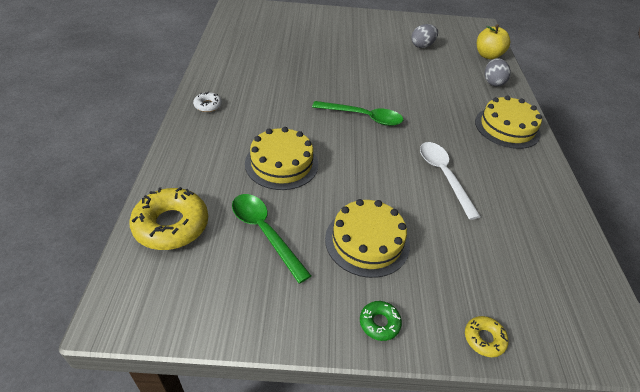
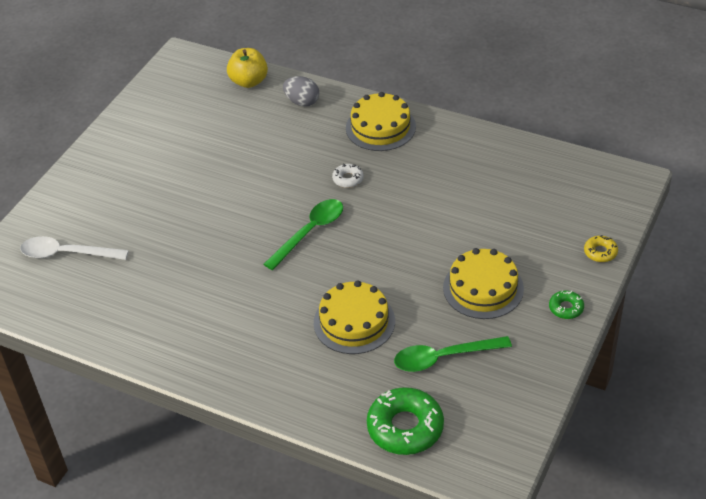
camera: 60 degrees left, 0 degrees up
yellow donut [130,187,208,250] -> green donut [367,387,444,455]
white donut [193,91,222,112] -> white donut moved to [332,164,364,188]
grey egg [411,24,438,48] -> none
white spoon [420,142,481,220] -> white spoon moved to [20,236,129,260]

